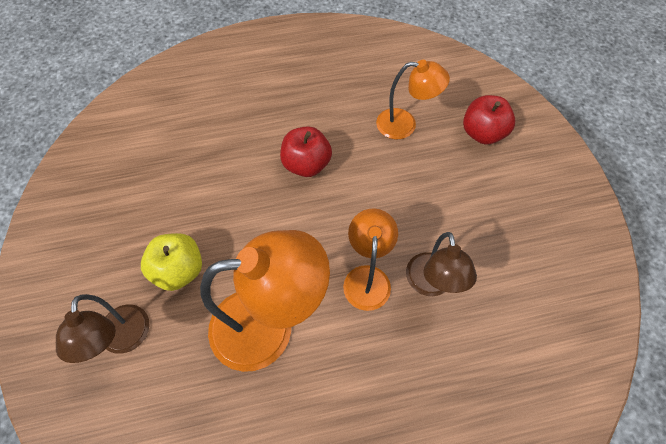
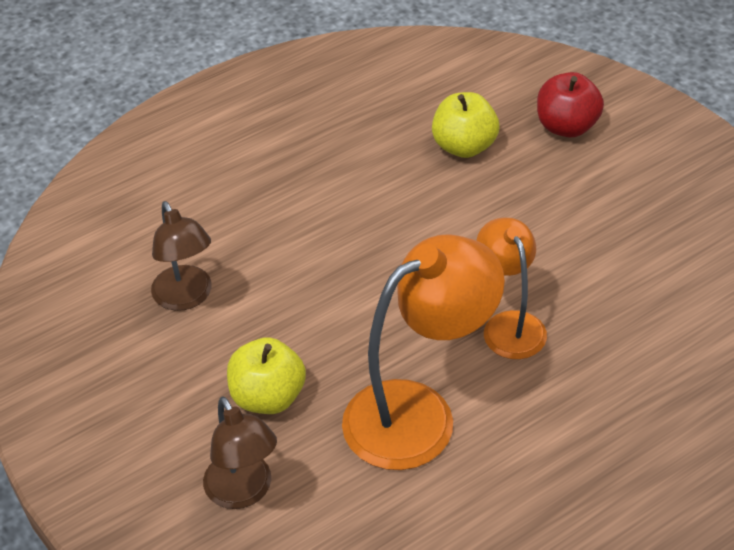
camera: 20 degrees left, 15 degrees down
red apple [280,126,332,177] -> none
orange lamp [376,60,450,139] -> yellow apple [432,92,499,158]
brown lamp [406,232,477,296] -> brown lamp moved to [151,201,212,311]

